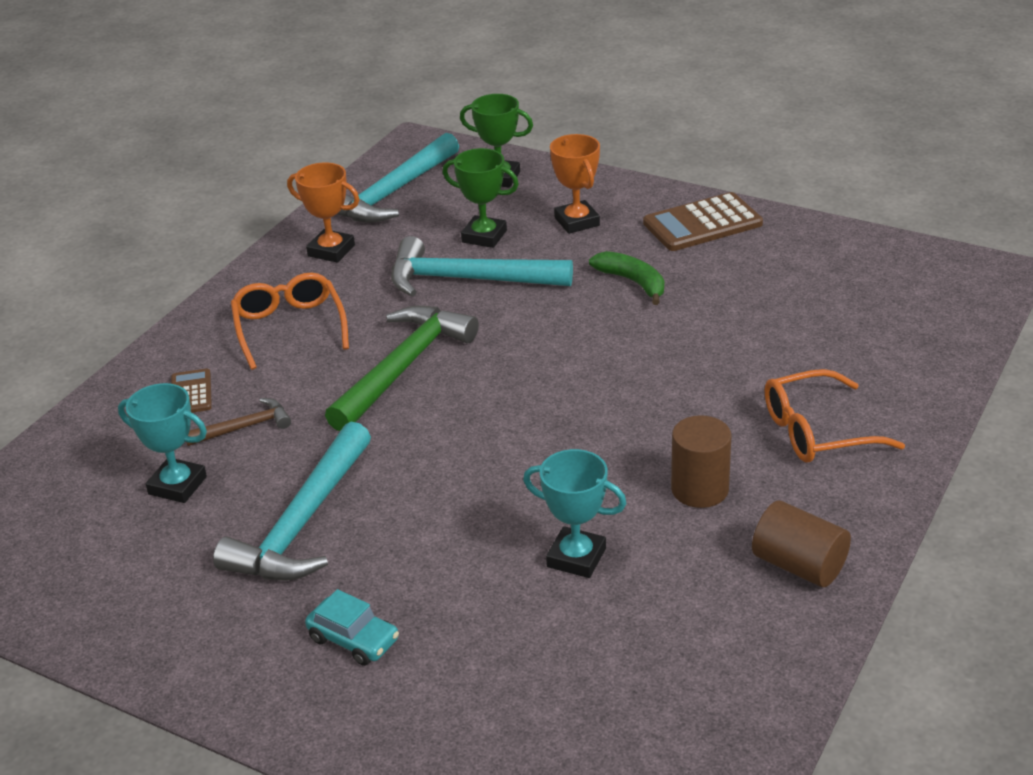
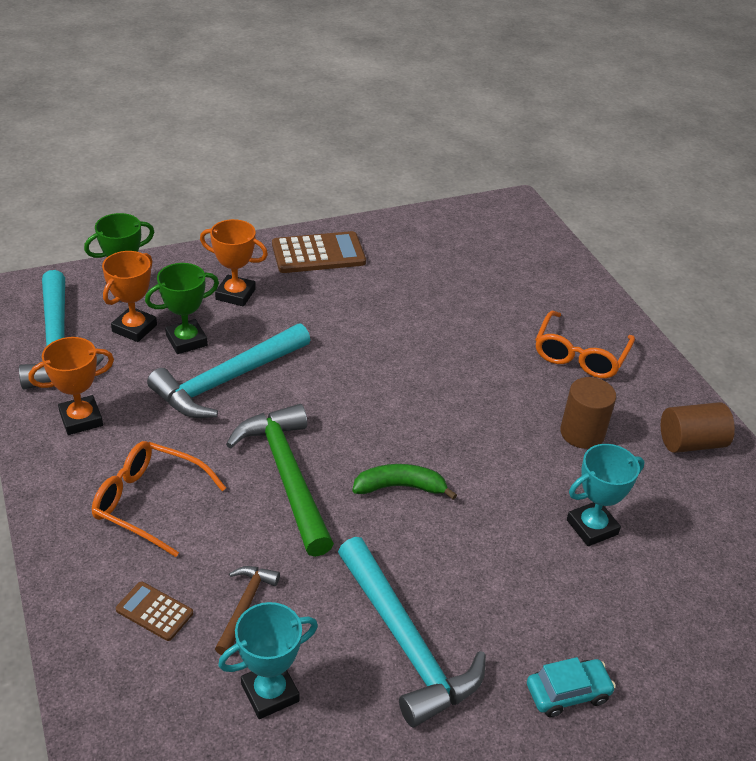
camera: 55 degrees left, 5 degrees up
green banana [589,251,664,305] -> green banana moved to [352,464,457,500]
brown calculator [643,192,763,251] -> brown calculator turned 120 degrees counterclockwise [272,231,366,273]
none -> orange trophy [102,251,157,342]

